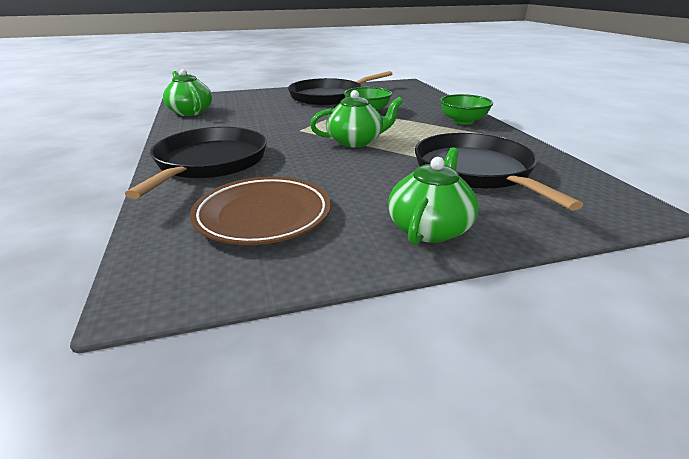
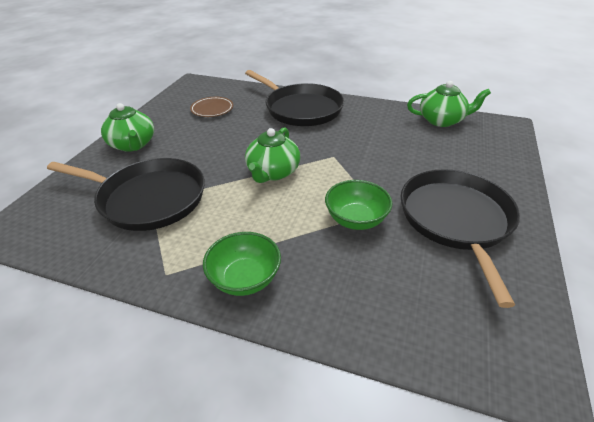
camera: 125 degrees right, 10 degrees up
brown plate [190,177,331,245] -> brown plate [190,97,233,117], size x0.59

